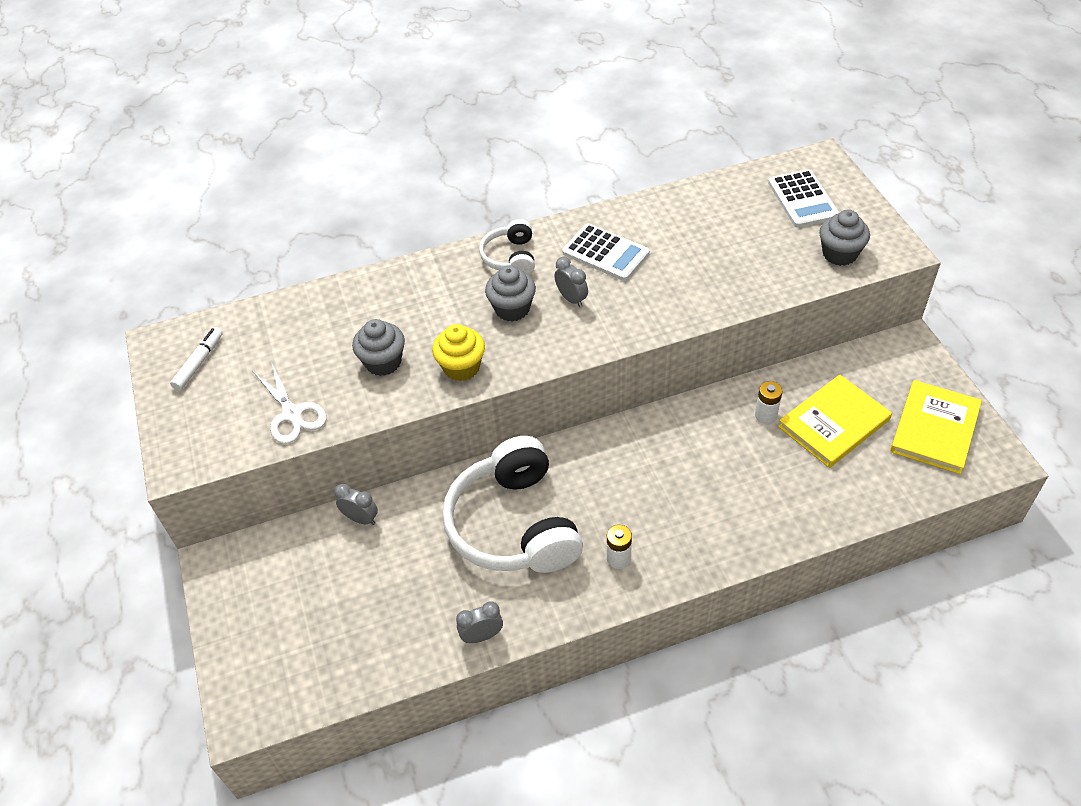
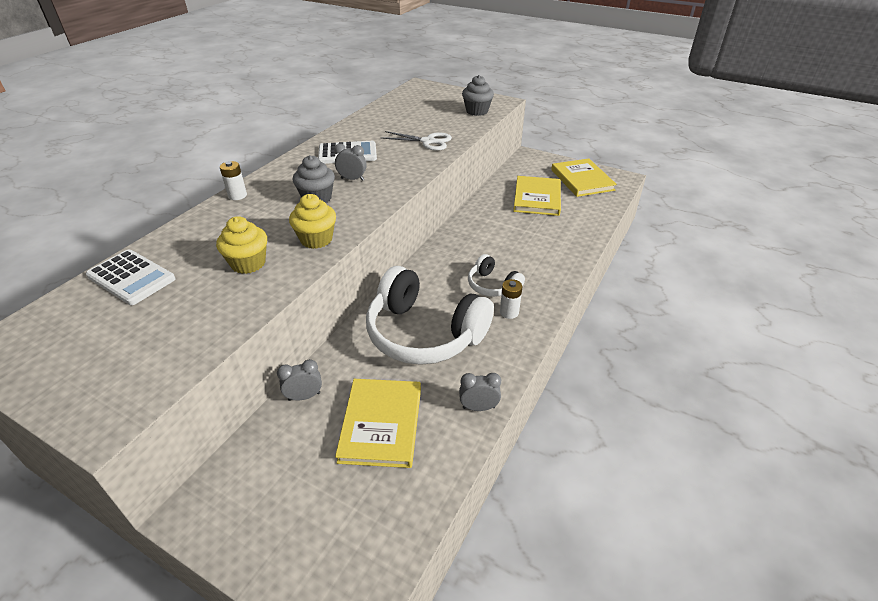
camera: 45 degrees left, 10 degrees down
white marker [170,327,223,391] -> none
white scissors [253,362,327,444] -> white scissors moved to [381,131,452,151]
grey cupcake [352,319,405,376] -> yellow cupcake [216,216,267,274]
grey clock [456,601,503,643] -> grey clock turned 60 degrees clockwise [459,373,501,411]
white headphones [479,219,535,275] -> white headphones moved to [468,254,525,297]
white battery [755,381,782,424] -> white battery moved to [220,161,247,200]
white calculator [768,169,839,228] -> white calculator moved to [86,249,175,305]
none -> yellow book [335,379,421,468]

